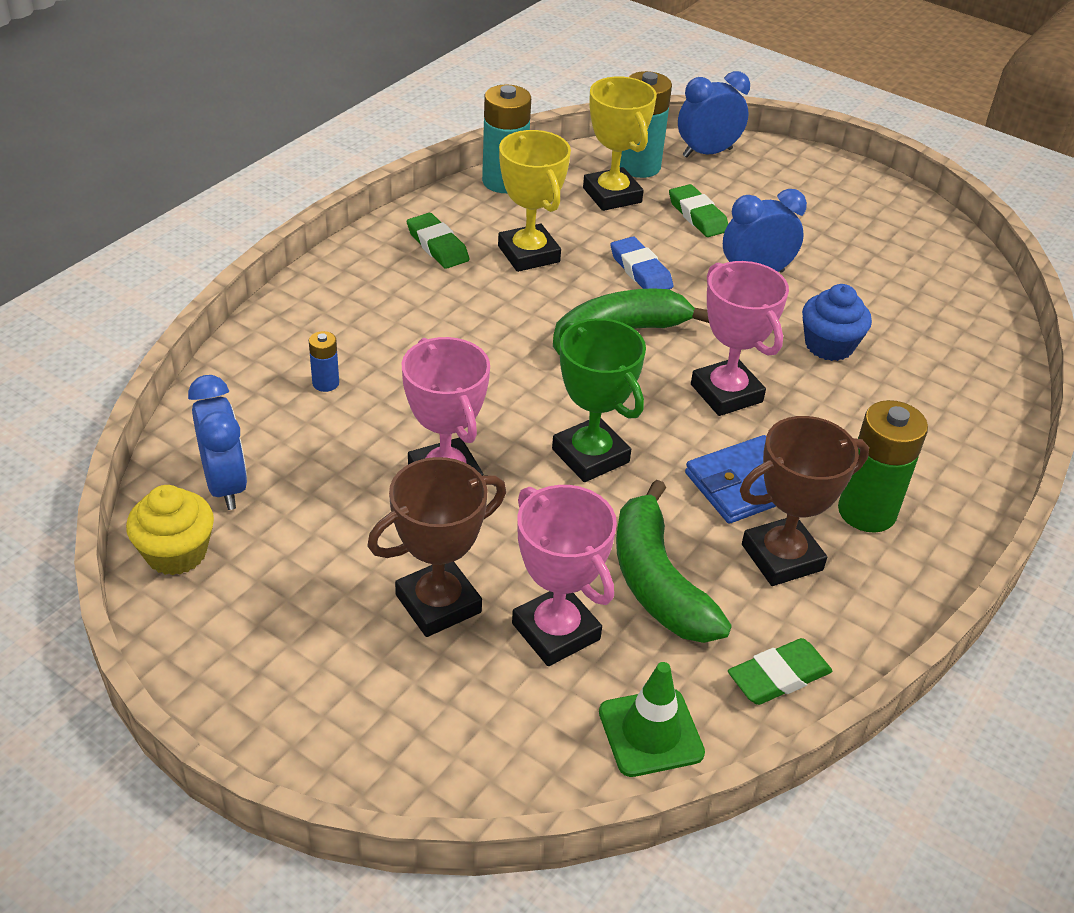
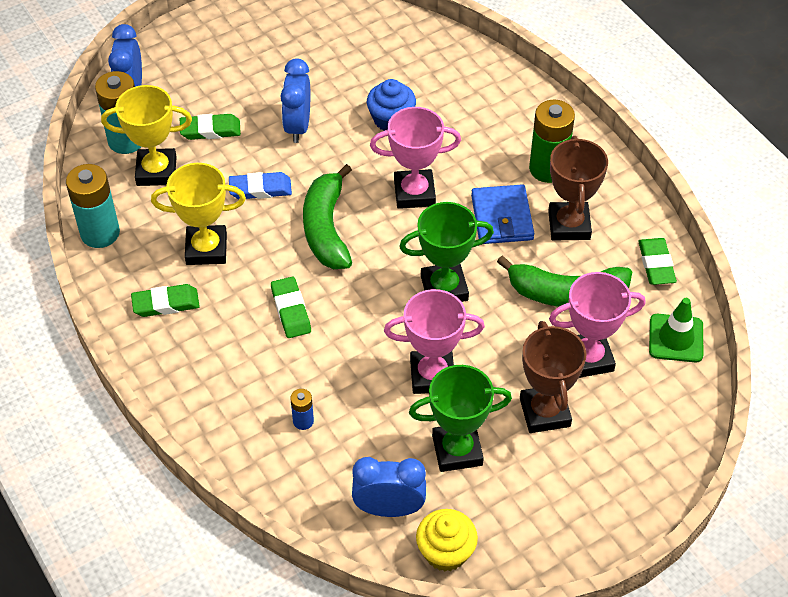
camera: 65 degrees left, 10 degrees up
none -> green eraser [271,277,311,338]
none -> green trophy [409,365,512,472]

